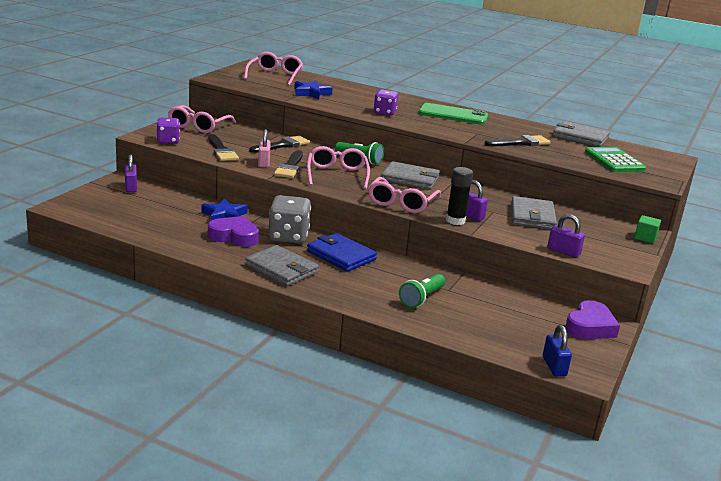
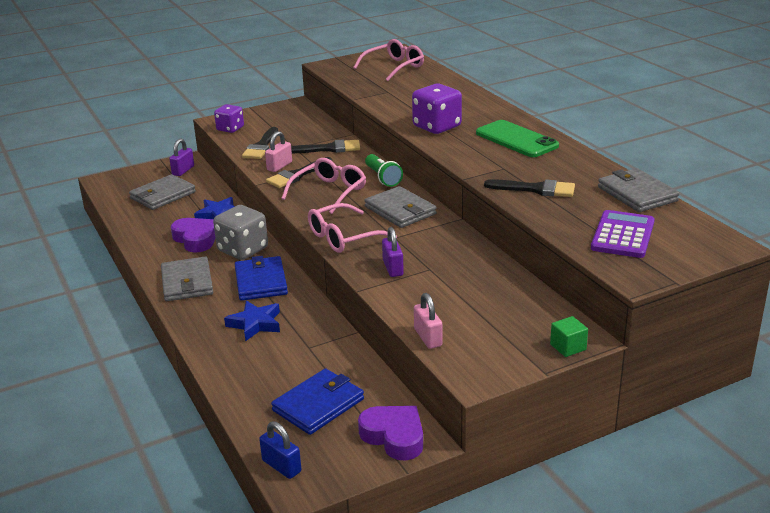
camera: 40 degrees right, 5 degrees up
pink glasses [168,105,236,133] -> none
blue star [294,80,333,99] -> blue star moved to [224,300,280,341]
purple dice [374,90,398,116] -> purple dice [412,84,462,134], size x1.55
green flashlight [399,274,445,308] -> none
black glue stick [446,167,473,225] -> none
grey wallet [511,196,557,229] -> grey wallet moved to [129,174,196,210]
blue padlock [543,325,572,377] -> blue padlock turned 75 degrees counterclockwise [259,421,301,479]
purple padlock [547,214,585,258] -> pink padlock [414,293,443,349]
purple heart [565,300,620,339] -> purple heart turned 120 degrees counterclockwise [358,406,423,461]
green calculator [585,147,646,172] -> purple calculator [591,210,655,258]
none -> blue wallet [271,368,364,435]

